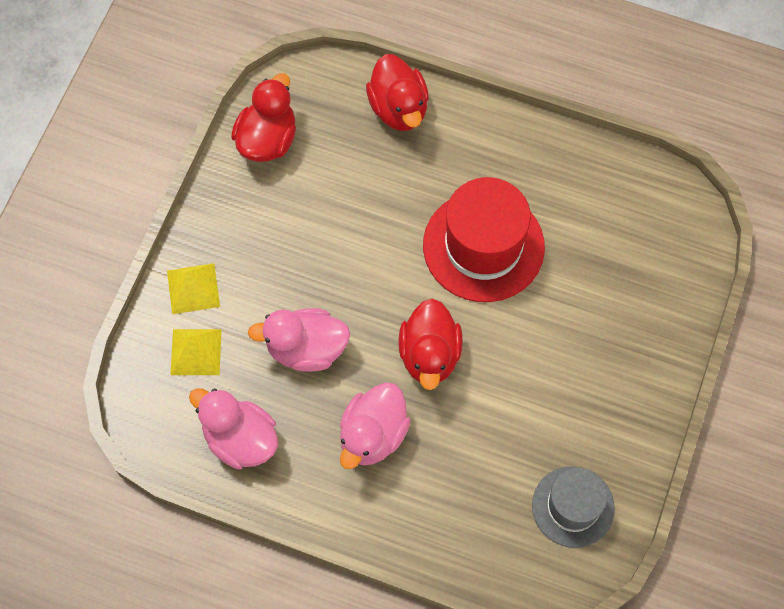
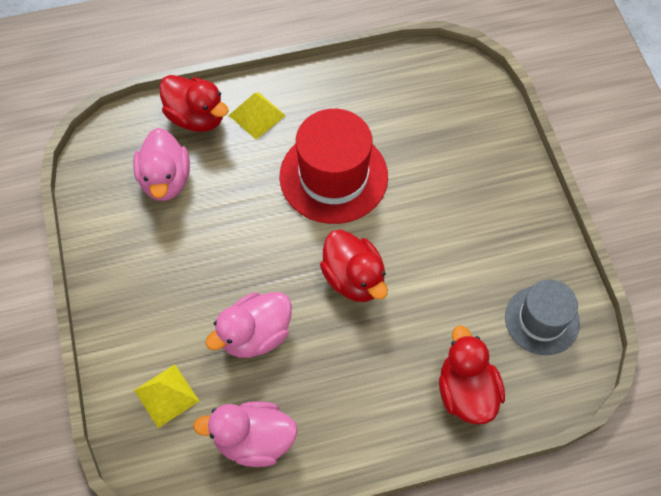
camera: 35 degrees left, 5 degrees down
yellow pyramid [167,263,220,314] -> yellow pyramid moved to [229,92,286,139]
red duck [231,73,296,162] -> red duck moved to [439,326,505,424]
pink duck [340,382,411,469] -> pink duck moved to [133,128,190,201]

